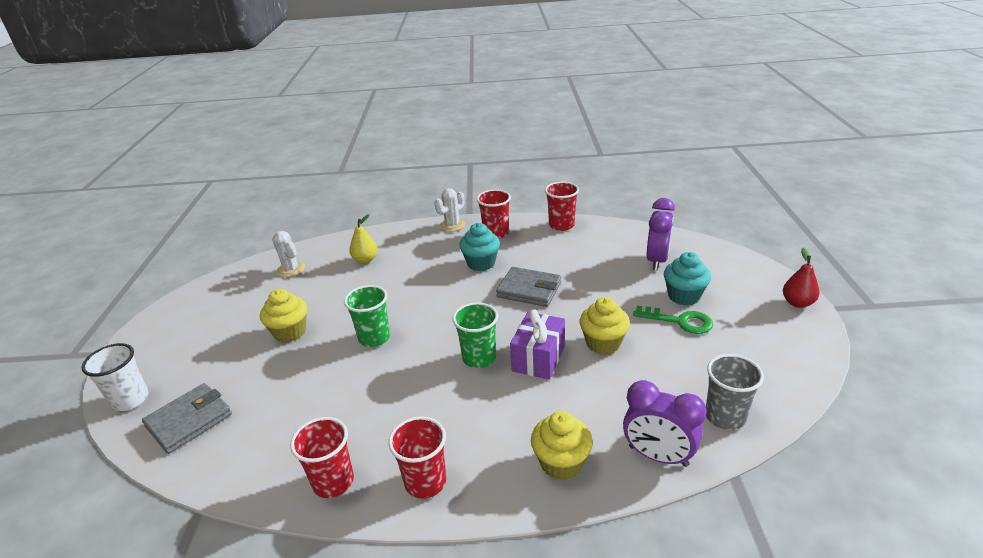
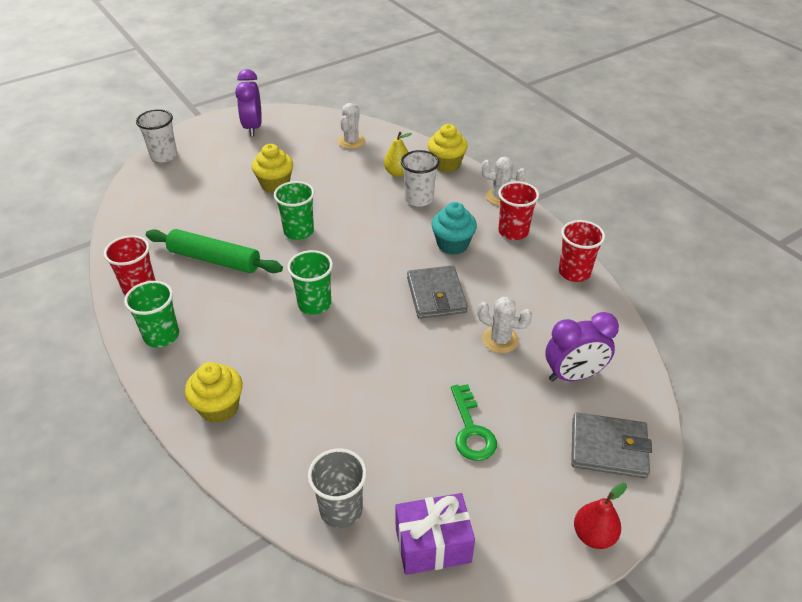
camera: 55 degrees right, 10 degrees up
grey wallet [142,383,232,454] -> grey wallet moved to [571,412,652,479]
red cup [388,416,446,499] -> green cup [124,281,179,347]
purple gift [510,309,565,380] -> purple gift moved to [395,493,475,575]
yellow cupcake [580,297,630,355] -> yellow cupcake moved to [428,124,468,172]
purple clock [623,380,707,467] -> purple clock moved to [235,69,262,137]
turquoise cupcake [664,252,711,306] -> none
none -> green rolling pin [146,229,283,273]
none -> white cup [401,150,439,207]
none -> white cactus [477,297,532,353]

